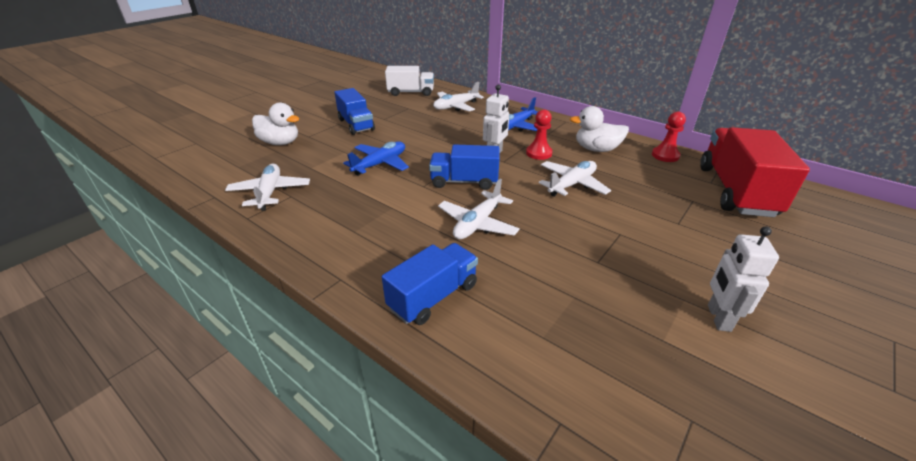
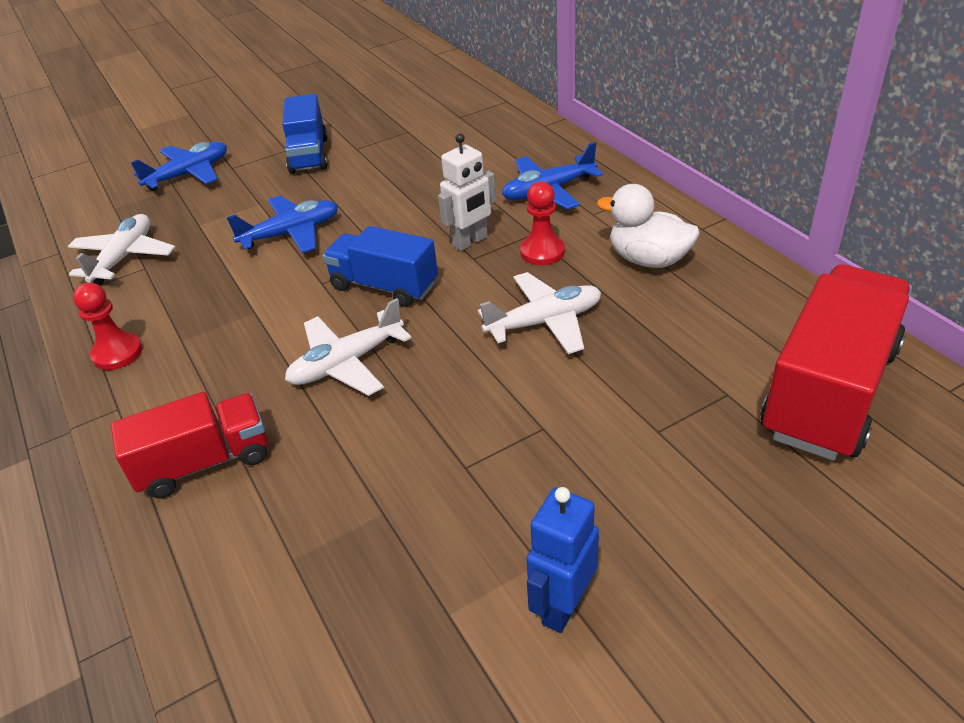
camera: 25 degrees right, 5 degrees up
white duck [252,103,299,145] -> blue plane [131,142,227,191]
blue truck [382,243,478,325] -> red truck [111,392,268,499]
white truck [385,66,434,96] -> none
white plane [433,82,484,111] -> none
red pawn [652,112,686,162] -> red pawn moved to [73,282,143,370]
white robot [708,226,779,332] -> blue robot [526,487,599,633]

